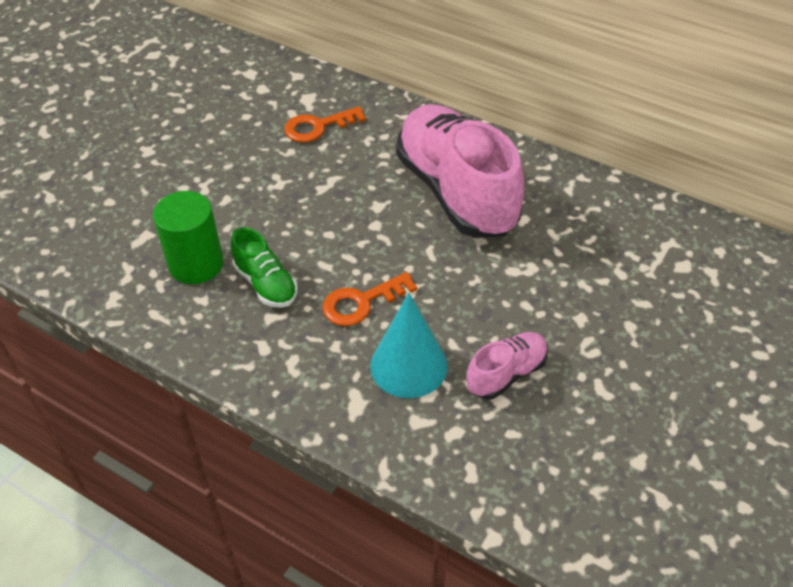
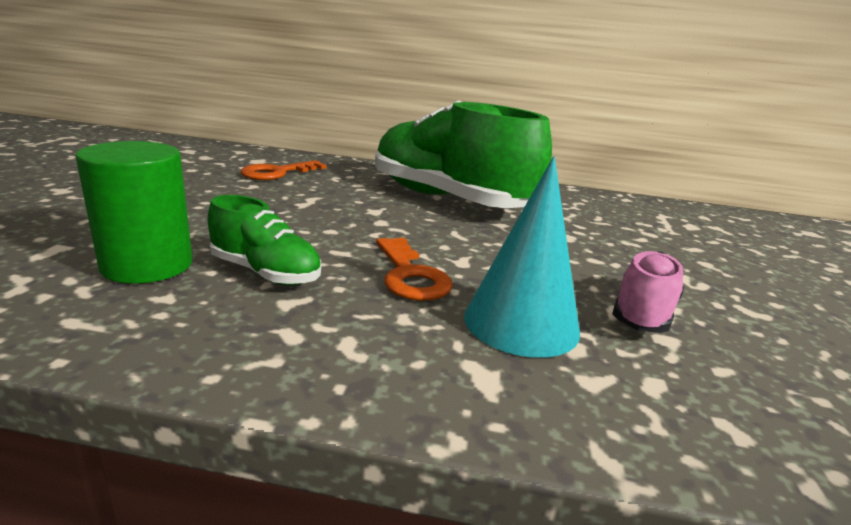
camera: 25 degrees left, 25 degrees down
orange key [323,272,417,326] -> orange key turned 60 degrees counterclockwise [376,238,453,301]
pink shoe [396,104,524,238] -> green shoe [375,100,552,208]

